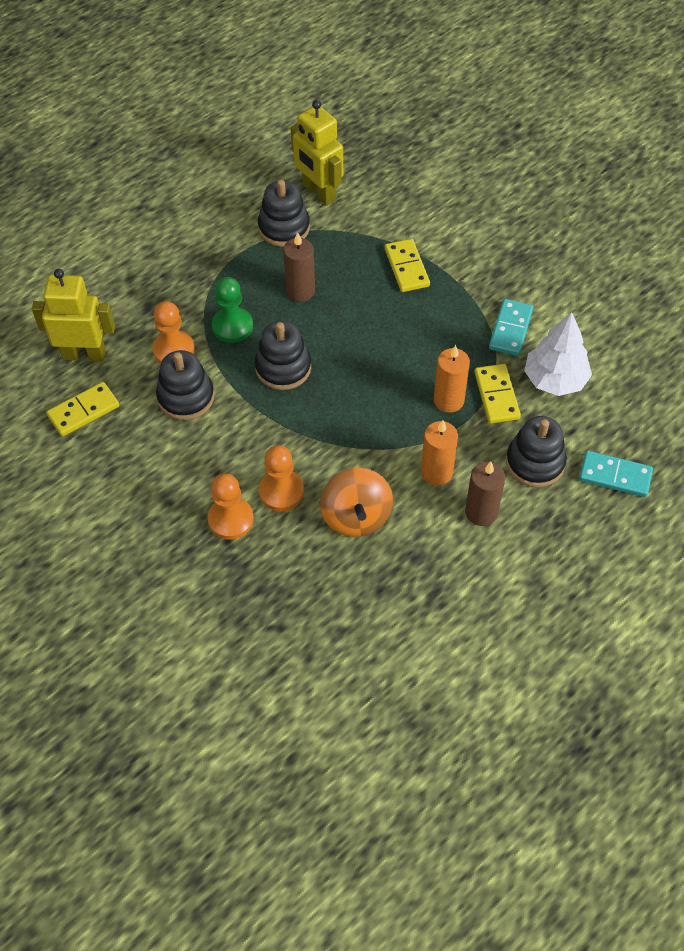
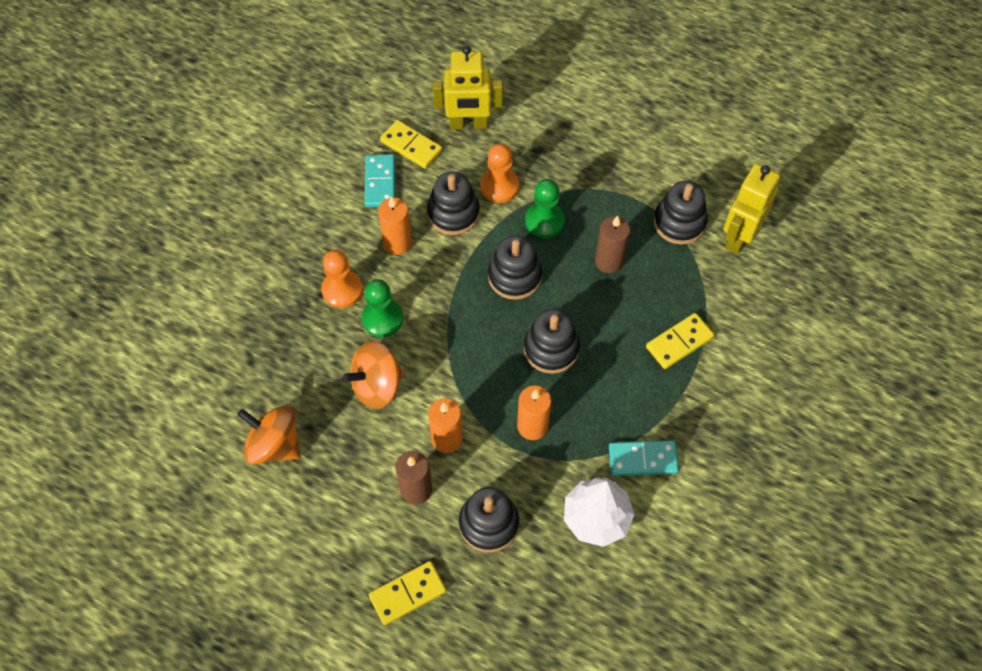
camera: 70 degrees right, 5 degrees up
yellow robot [32,269,115,361] -> yellow robot turned 105 degrees clockwise [433,45,503,129]
orange pawn [259,445,304,511] -> green pawn [362,279,403,337]
yellow domino [474,364,521,424] -> yellow domino moved to [369,561,446,625]
turquoise domino [579,451,653,497] -> turquoise domino moved to [365,154,395,207]
none -> orange spinning top [237,405,300,465]
none -> orange candle [378,197,412,255]
none -> black stacking toy [524,309,580,374]

